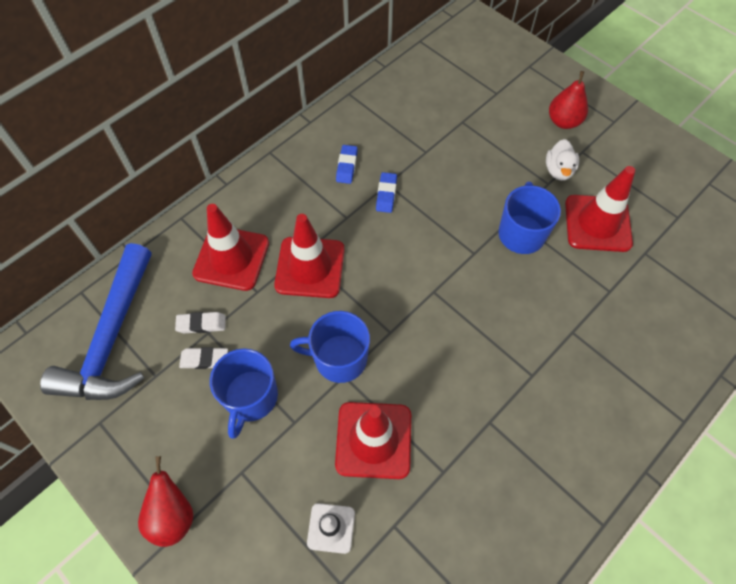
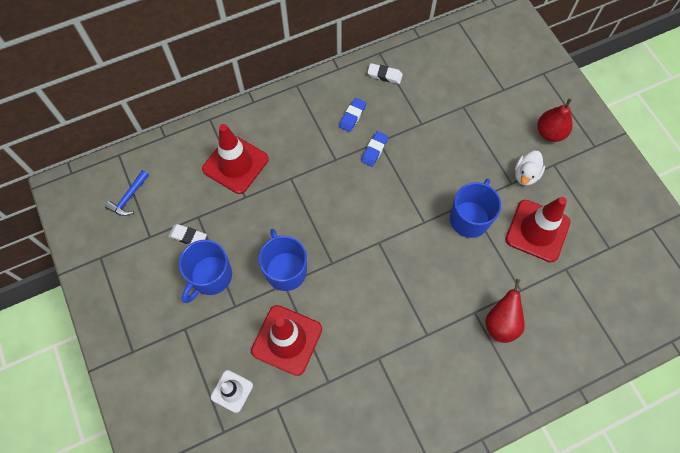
camera: 20 degrees right, 5 degrees up
blue hammer [40,243,151,400] -> blue hammer [105,170,149,216], size x0.41
red pear [138,456,194,547] -> red pear moved to [486,279,525,343]
white eraser [175,312,226,333] -> white eraser moved to [367,63,403,84]
red traffic cone [274,214,345,298] -> none
blue mug [290,311,370,383] -> blue mug turned 45 degrees clockwise [259,229,307,291]

